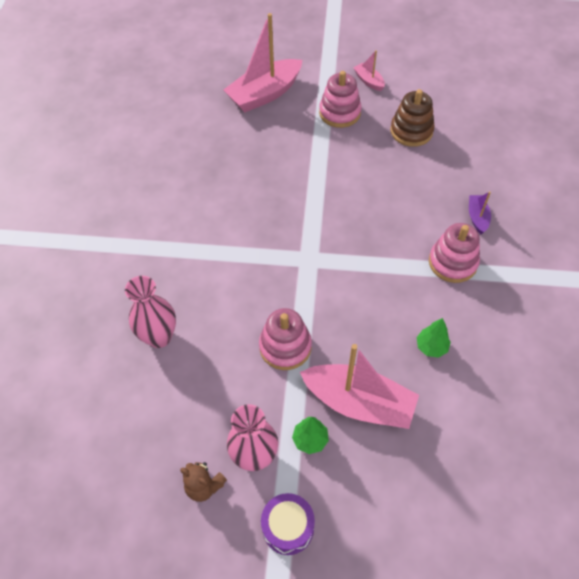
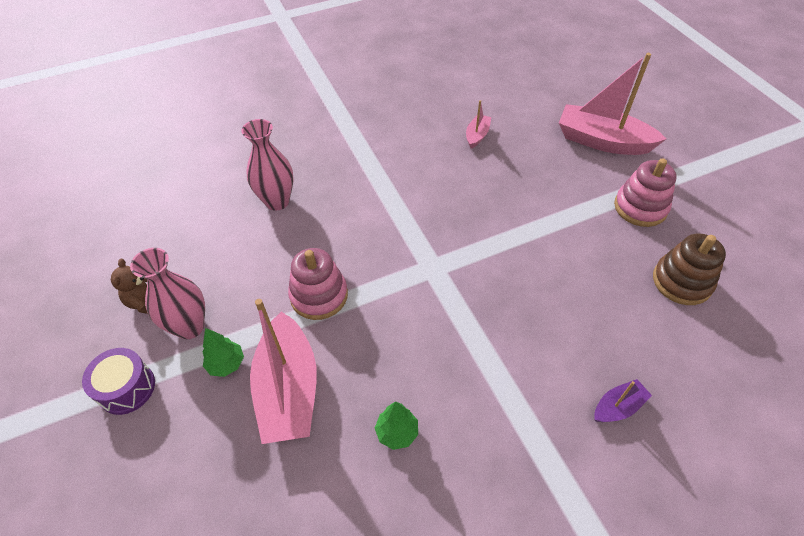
camera: 60 degrees right, 5 degrees down
pink boat [353,50,385,91] -> pink boat moved to [466,100,491,149]
pink stacking toy [429,223,480,283] -> none

